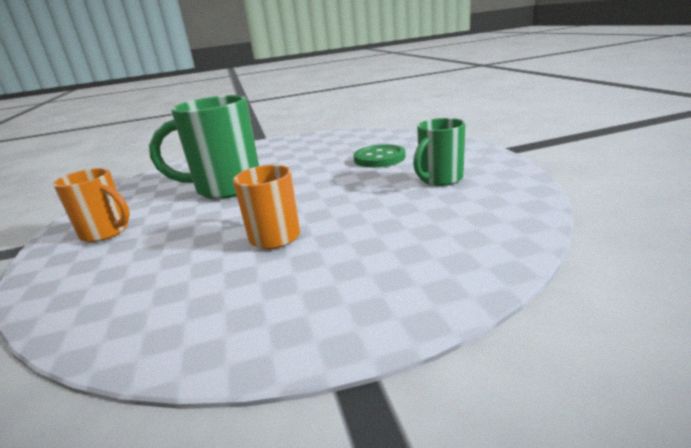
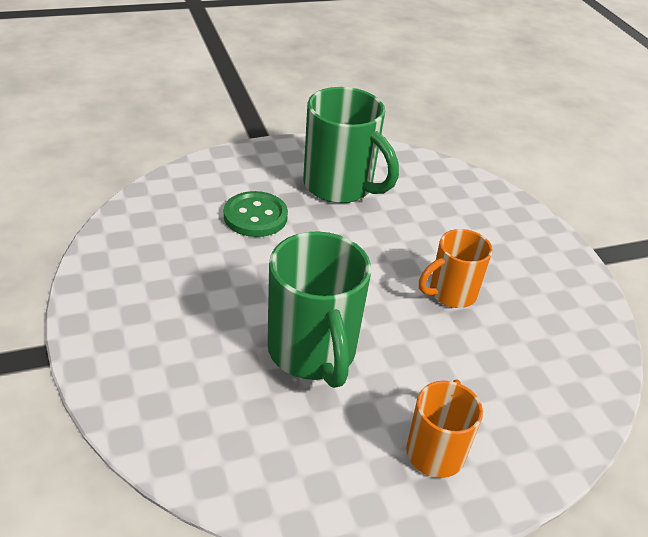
camera: 100 degrees left, 15 degrees up
green mug [413,118,466,186] -> green mug [303,87,399,203], size x1.66

